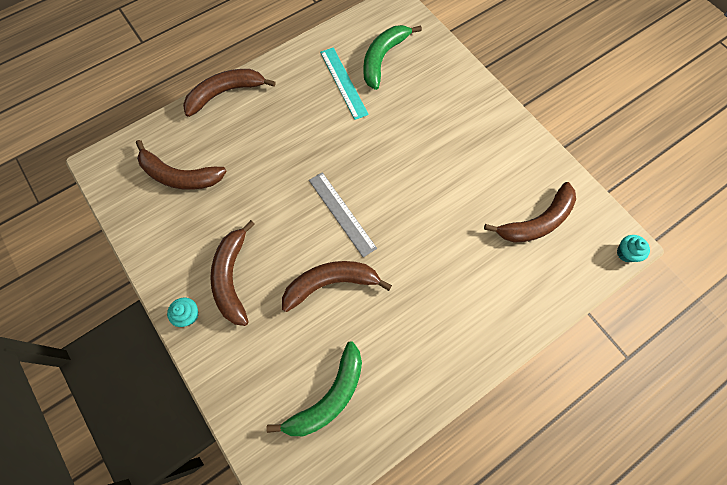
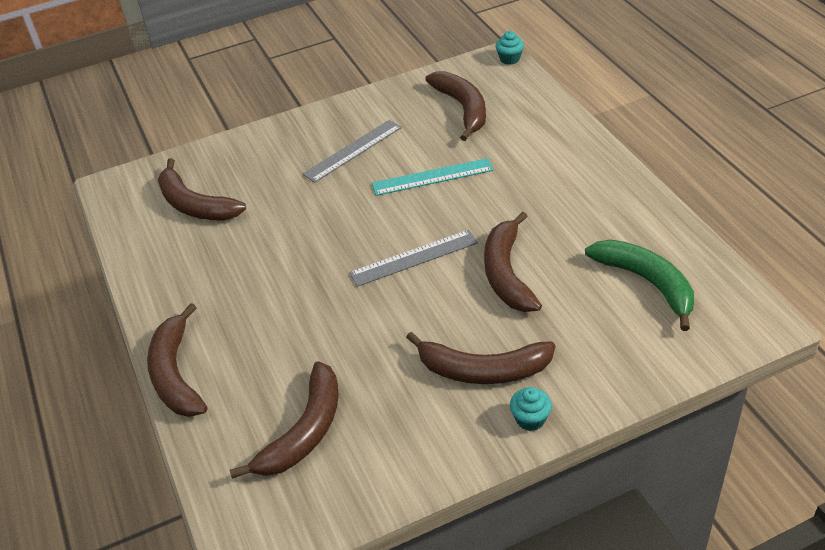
camera: 75 degrees left, 25 degrees down
turquoise ruler [320,48,369,120] -> turquoise ruler moved to [372,158,494,196]
green banana [363,25,422,90] -> brown banana [158,158,246,221]
none -> grey ruler [302,120,402,183]

